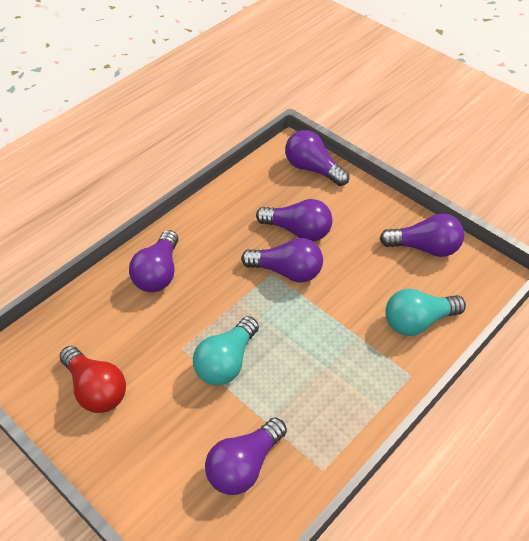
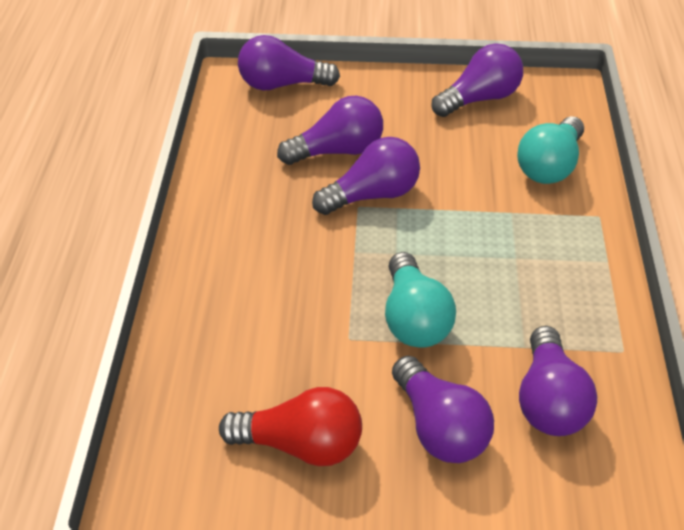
camera: 40 degrees left, 5 degrees down
purple light bulb [129,230,178,292] -> purple light bulb moved to [392,356,494,463]

